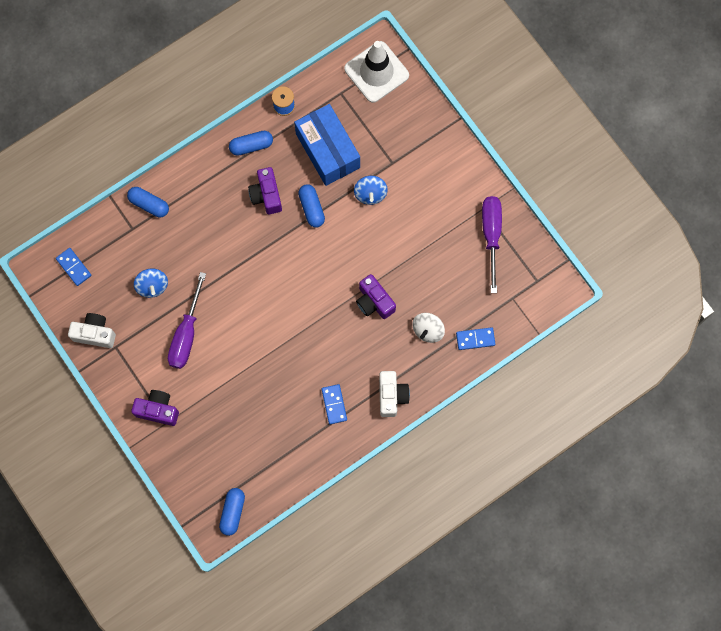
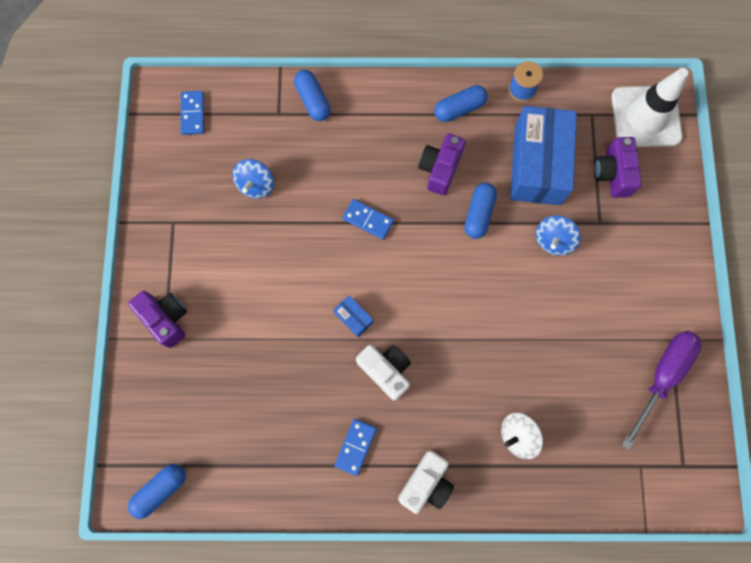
camera: 35 degrees right, 0 degrees up
white camera [68,313,116,348] -> white camera moved to [356,345,411,401]
purple screwdriver [168,272,206,369] -> none
blue capsule [229,131,273,156] -> blue capsule turned 45 degrees counterclockwise [434,85,488,122]
purple camera [356,274,396,319] -> purple camera moved to [594,137,642,198]
blue domino [456,327,495,350] -> blue domino moved to [342,199,394,240]
none -> blue box [333,295,373,337]

